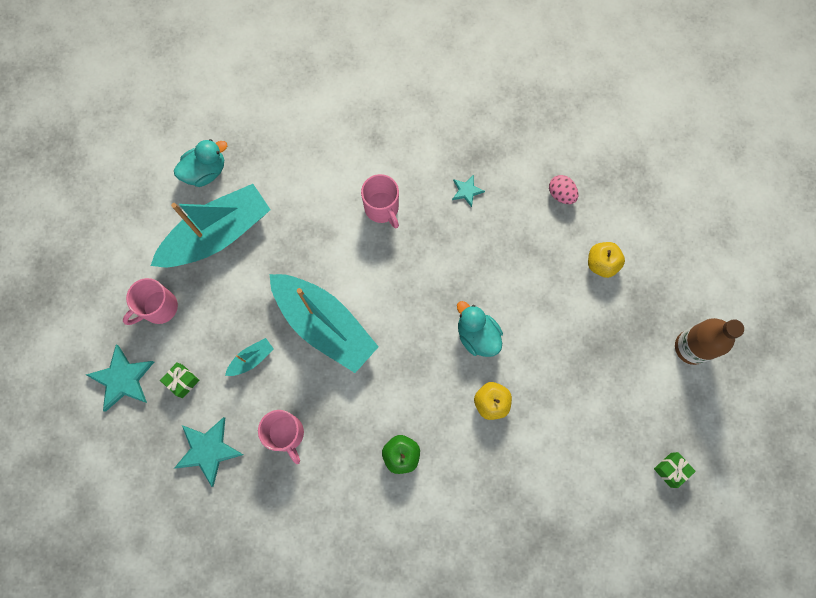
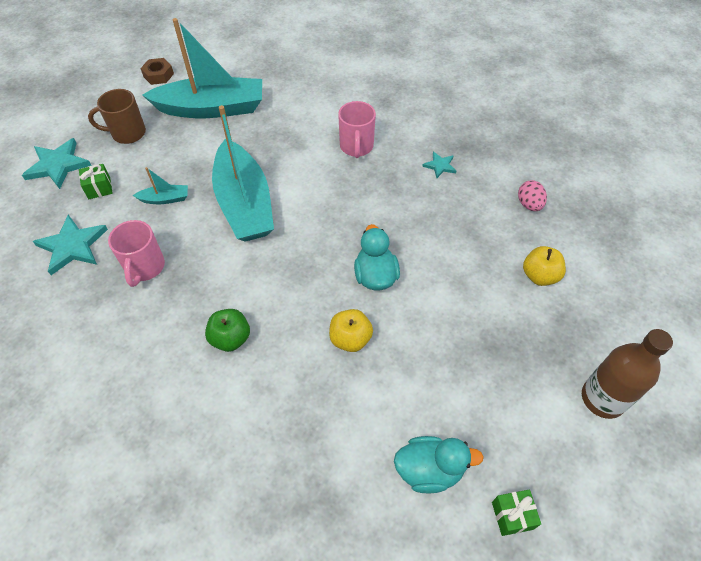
camera: 30 degrees right, 20 degrees down
pink mug [123,278,178,325] -> brown mug [88,89,146,144]
turquoise duck [174,139,227,187] -> turquoise duck moved to [394,436,484,494]
none -> brown nut [140,58,174,85]

